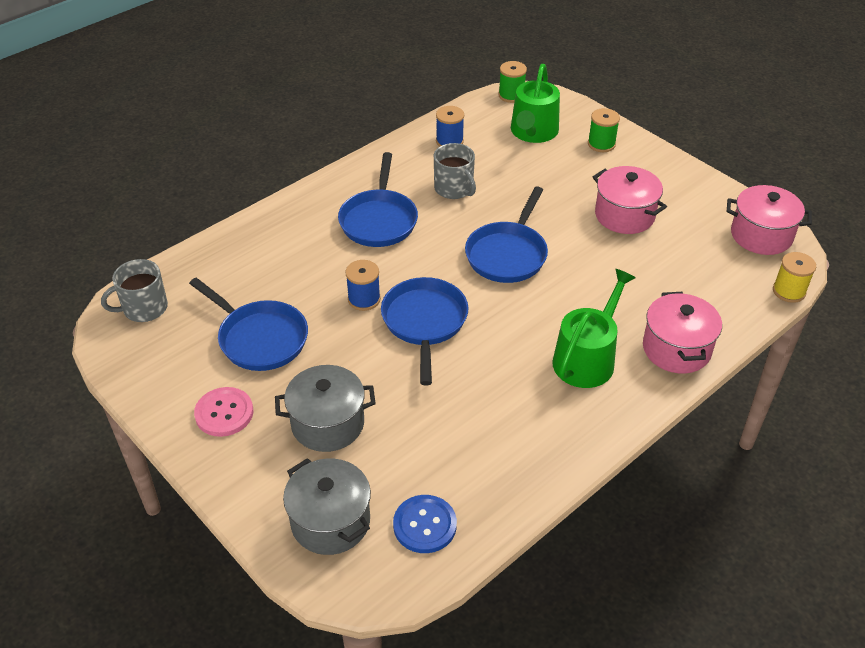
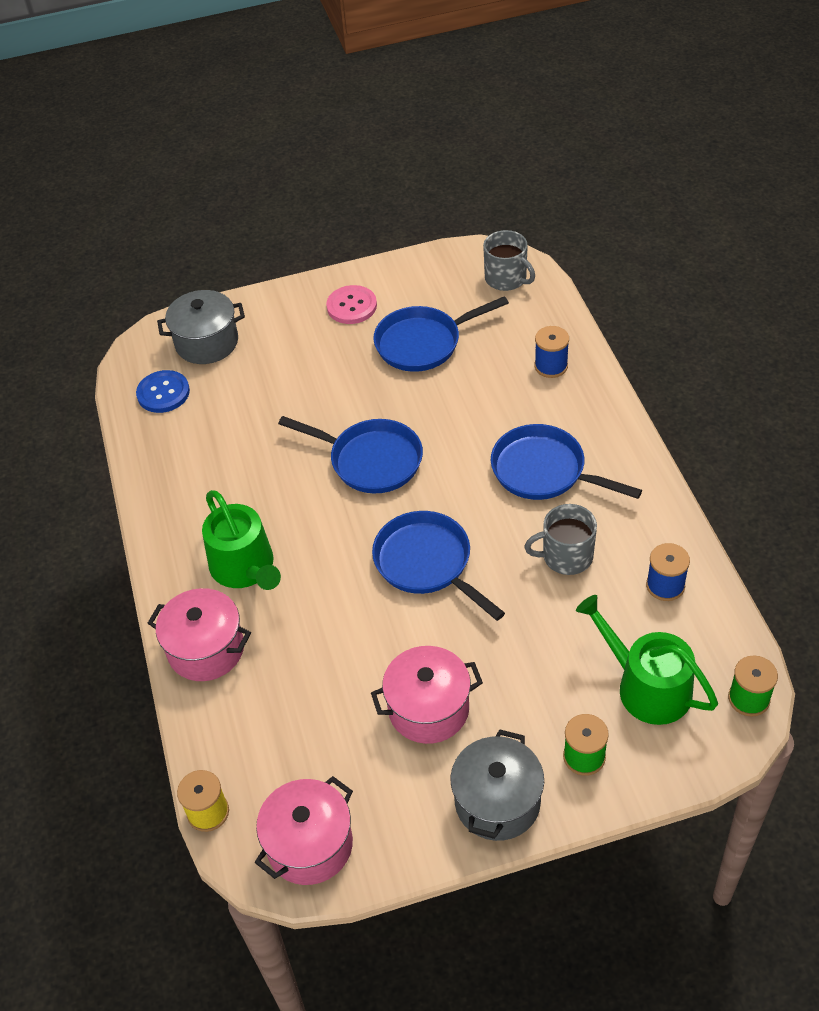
camera: 120 degrees right, 5 degrees up
grey mug [101,259,168,322] -> grey mug turned 135 degrees clockwise [483,230,535,291]
grey pot [275,365,376,452] -> grey pot moved to [451,729,544,841]
blue spool [345,260,381,311] -> blue spool moved to [535,326,569,378]

